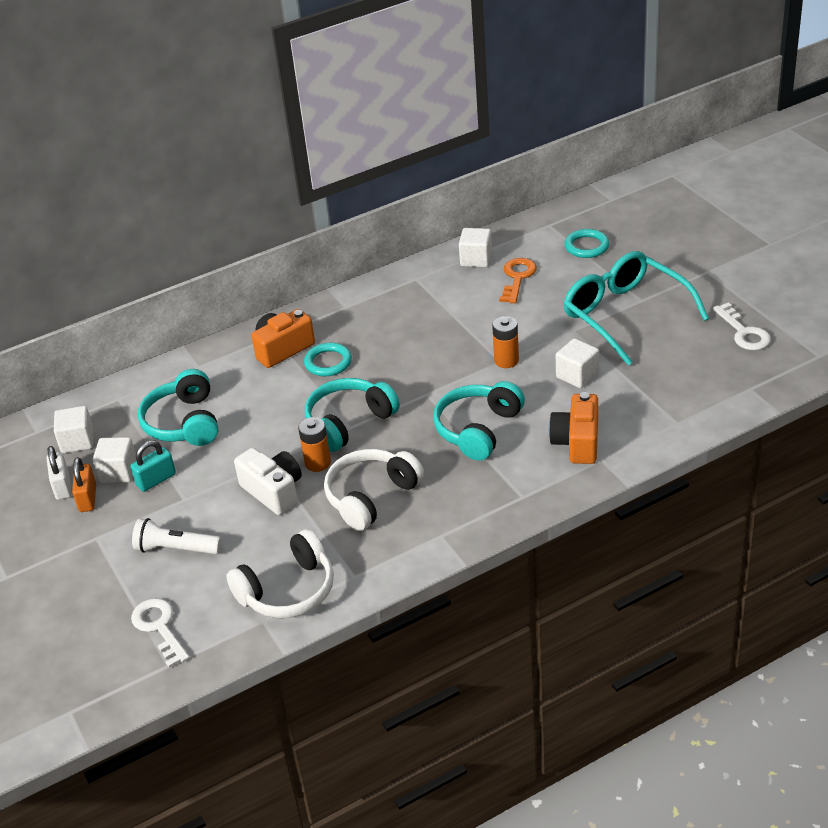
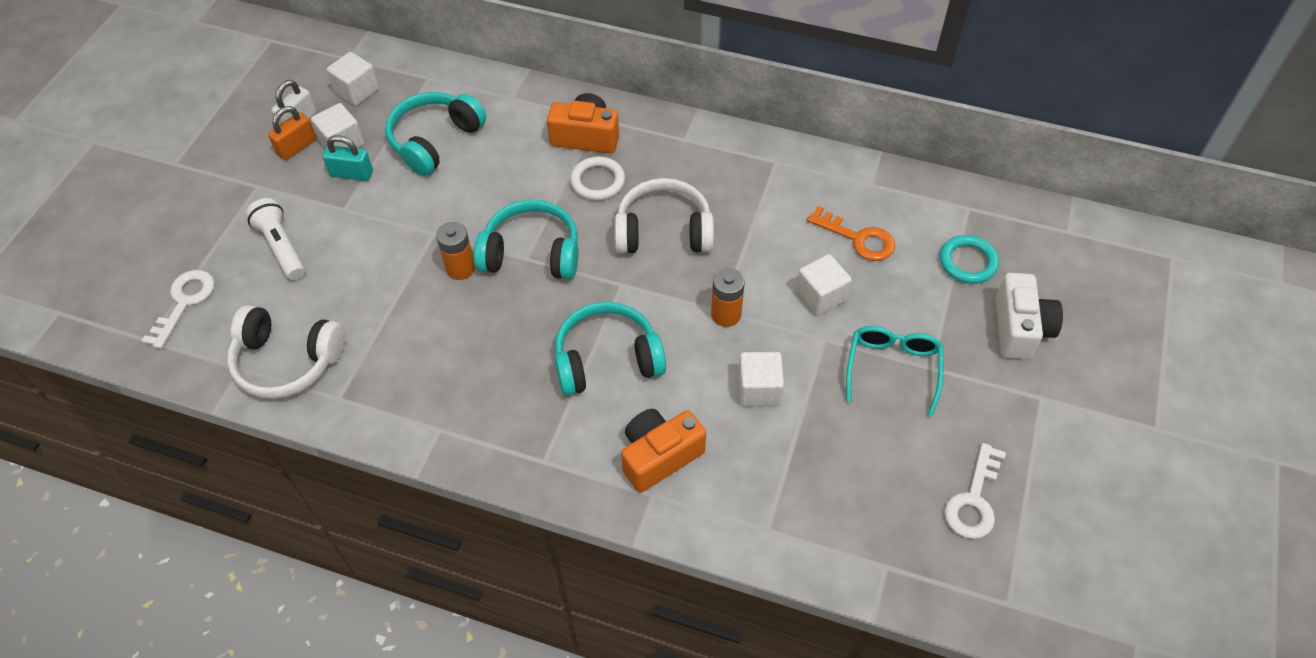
camera: 45 degrees right, 15 degrees up
white camera [234,448,302,515] -> white camera moved to [995,273,1063,359]
turquoise ring [304,343,352,376] -> white ring [570,156,625,201]
white headphones [324,449,424,531] -> white headphones moved to [614,178,714,253]
white cube [459,228,492,267] -> white cube moved to [796,254,852,316]
orange key [499,258,537,303] -> orange key turned 60 degrees clockwise [807,206,895,261]
turquoise glasses [563,251,709,366] -> turquoise glasses [846,326,943,416], size x0.59

